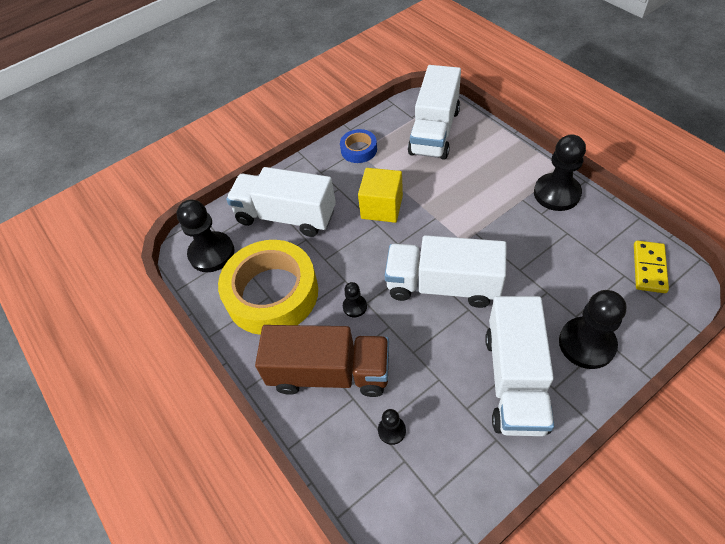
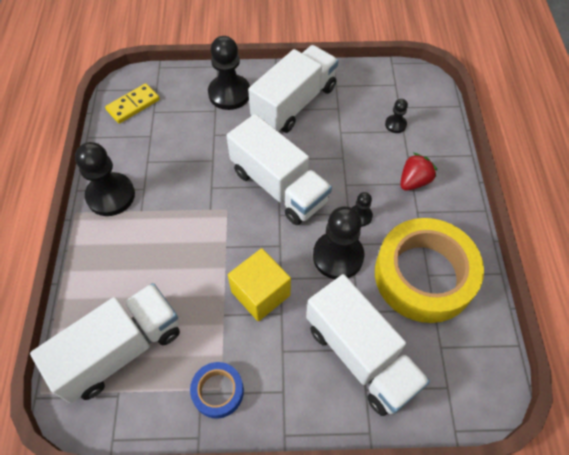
camera: 150 degrees left, 5 degrees up
black pawn [177,200,234,272] -> black pawn moved to [313,206,364,279]
brown truck [255,325,389,397] -> red strawberry [400,153,437,191]

